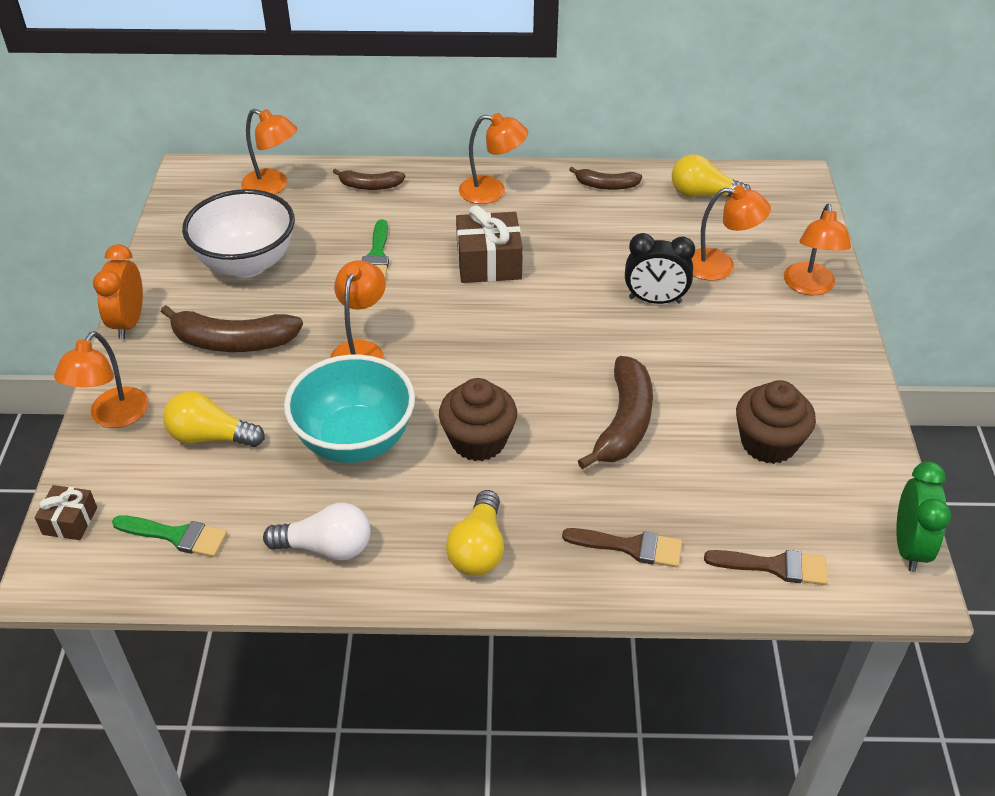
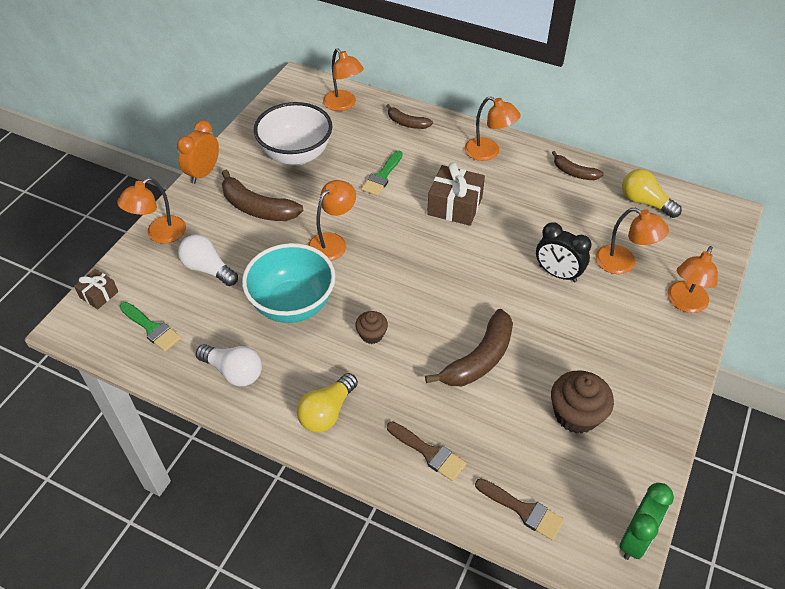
camera: 25 degrees right, 5 degrees up
yellow light bulb [163,391,265,447] -> white light bulb [178,235,238,286]
brown cupcake [439,378,517,461] -> brown cupcake [355,311,388,344], size x0.57

